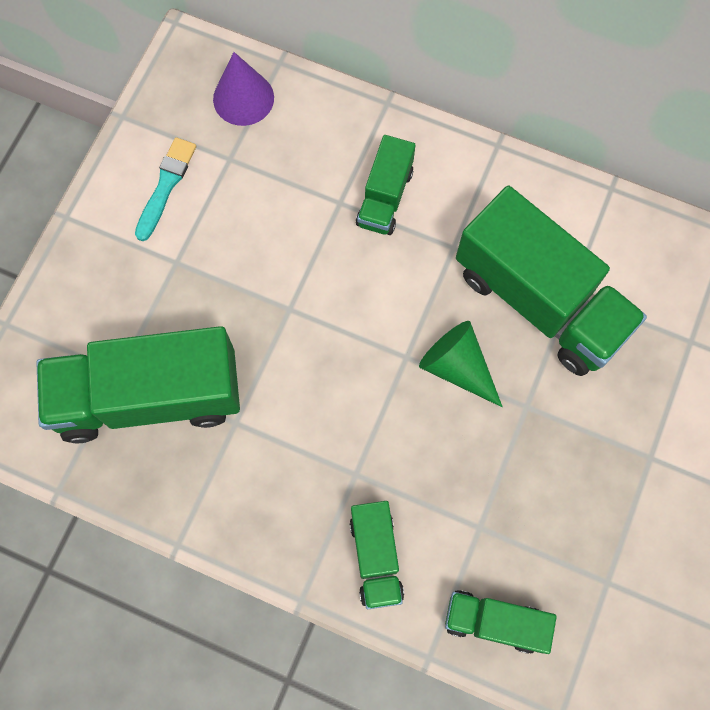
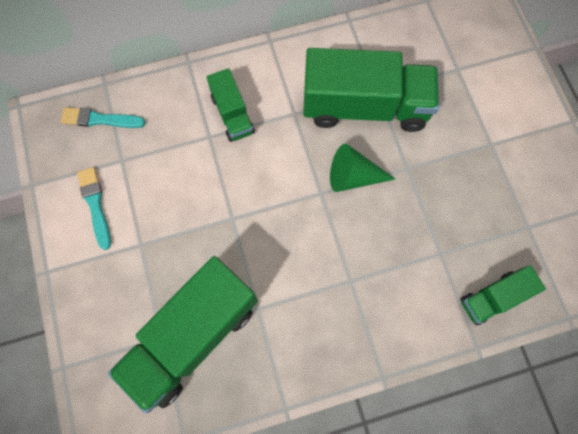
camera: 40 degrees left, 0 degrees up
purple cone [213,52,274,126] -> turquoise brush [61,107,146,128]
green truck [350,501,404,609] -> none

